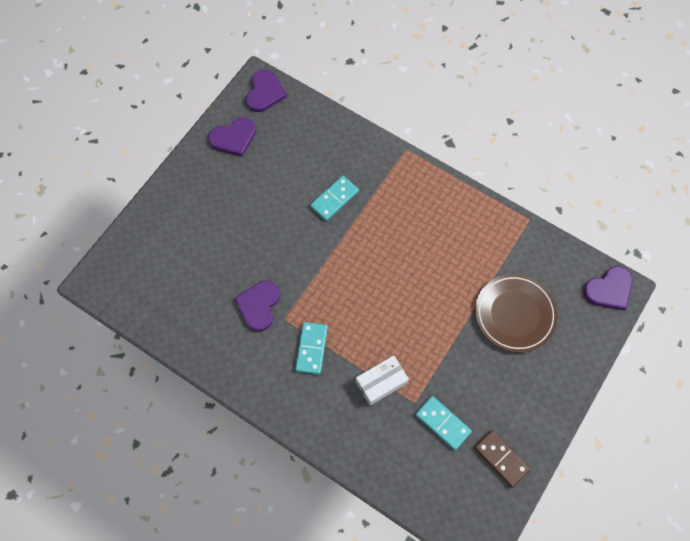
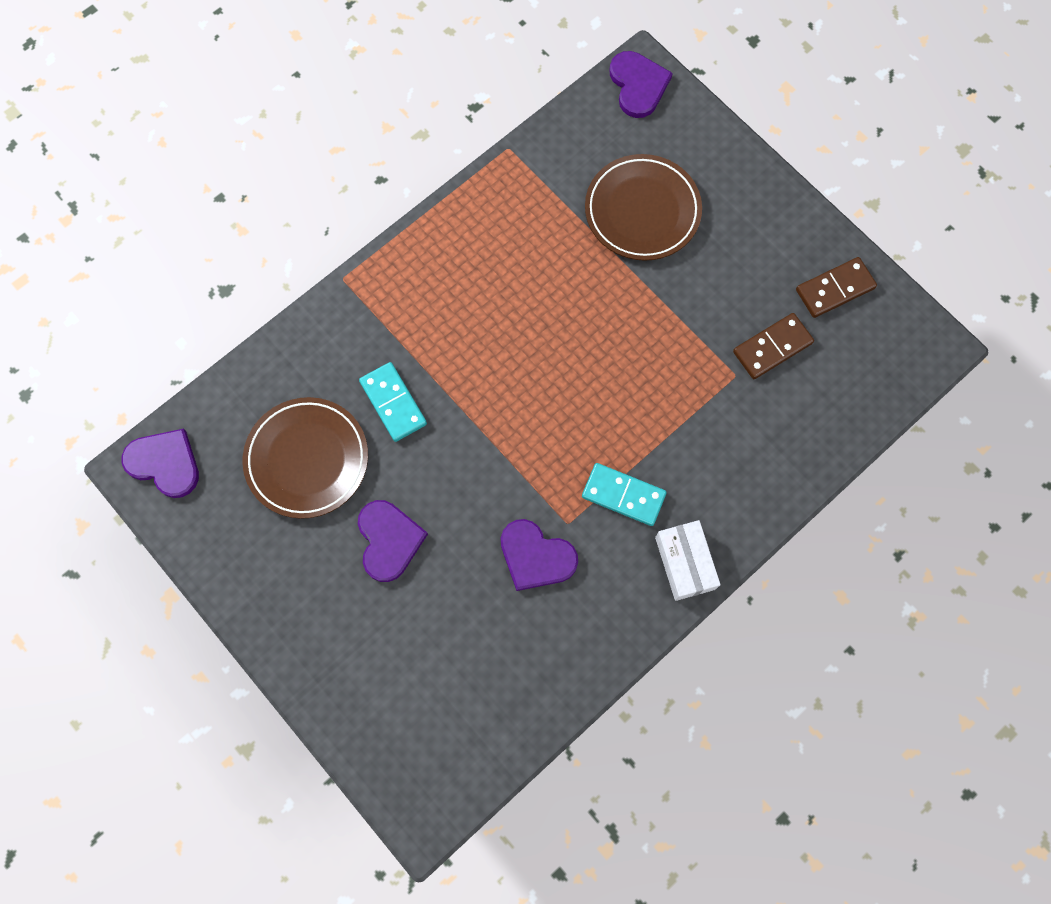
camera: 75 degrees left, 5 degrees up
purple heart [208,118,256,157] -> purple heart moved to [358,500,428,582]
white box [356,356,409,405] -> white box moved to [655,520,721,601]
turquoise domino [415,396,472,450] -> brown domino [733,313,814,379]
none -> brown plate [243,397,368,519]

